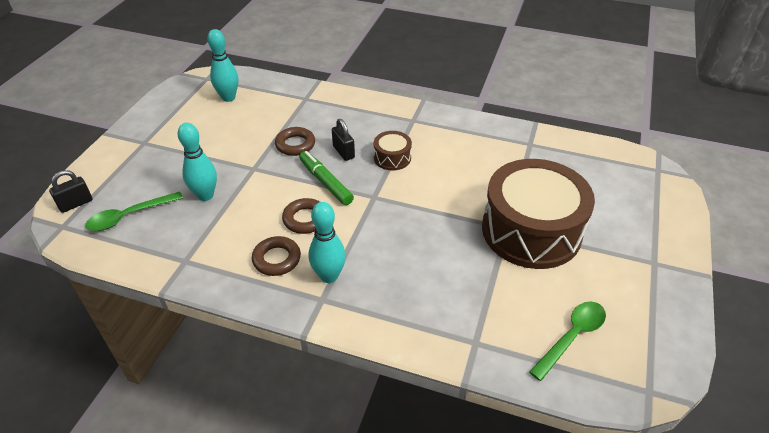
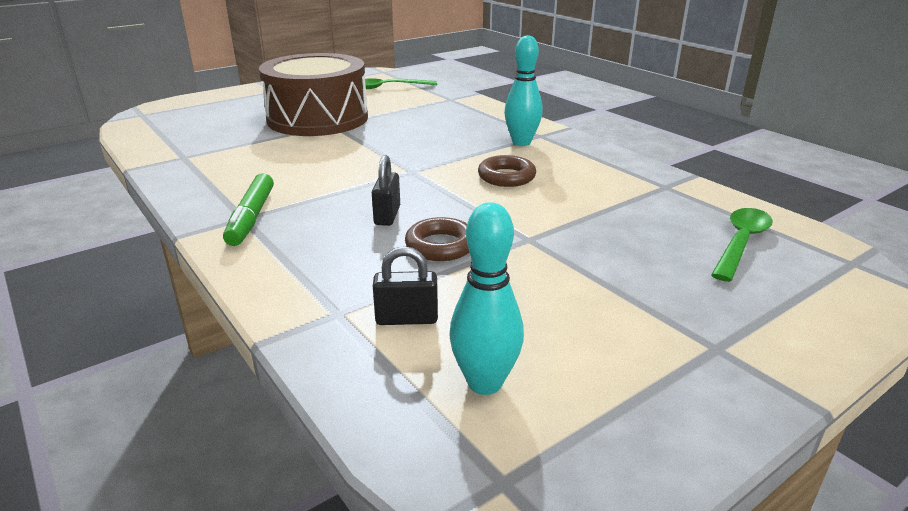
camera: 145 degrees left, 15 degrees down
black padlock [49,170,93,213] -> black padlock moved to [373,246,438,325]
green spoon [85,191,183,231] -> green spoon turned 60 degrees counterclockwise [711,208,773,282]
turquoise bowling pin [178,123,217,201] -> none
brown ring [252,236,301,276] -> none
green marker [299,151,354,205] -> green marker moved to [223,173,274,246]
brown drum [374,131,412,171] -> none

